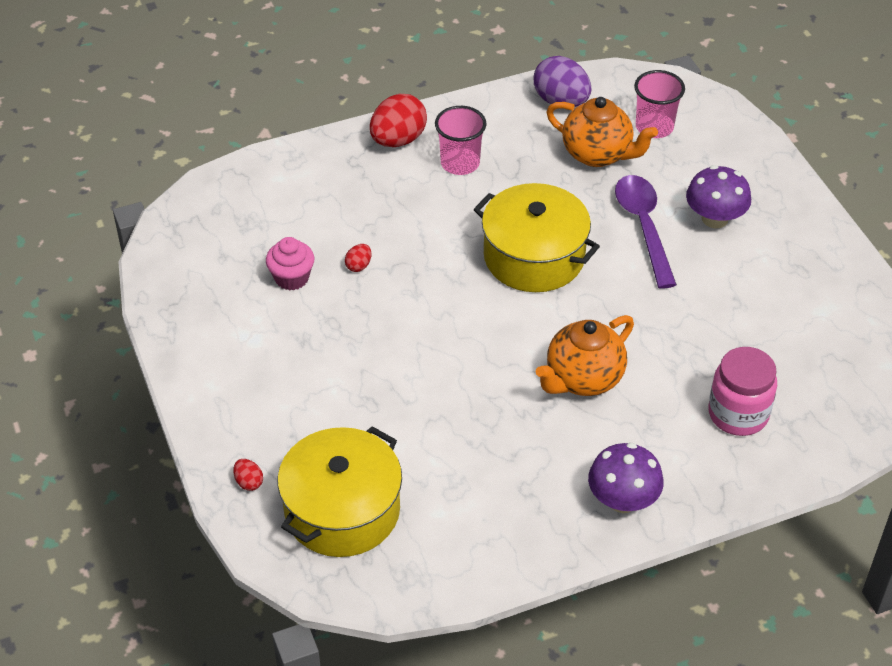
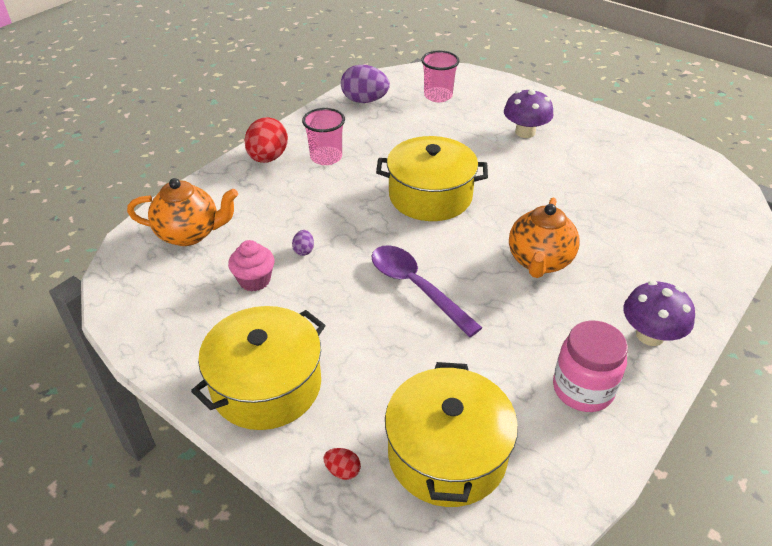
camera: 30 degrees left, 5 degrees down
red egg [345,244,371,272] -> purple egg [292,230,314,256]
orange teapot [546,97,658,167] -> orange teapot moved to [127,178,238,246]
purple spoon [615,175,677,289] -> purple spoon moved to [372,245,482,337]
pink jar [708,347,777,436] -> pink jar moved to [553,321,628,412]
none -> yellow pot [191,306,326,430]

